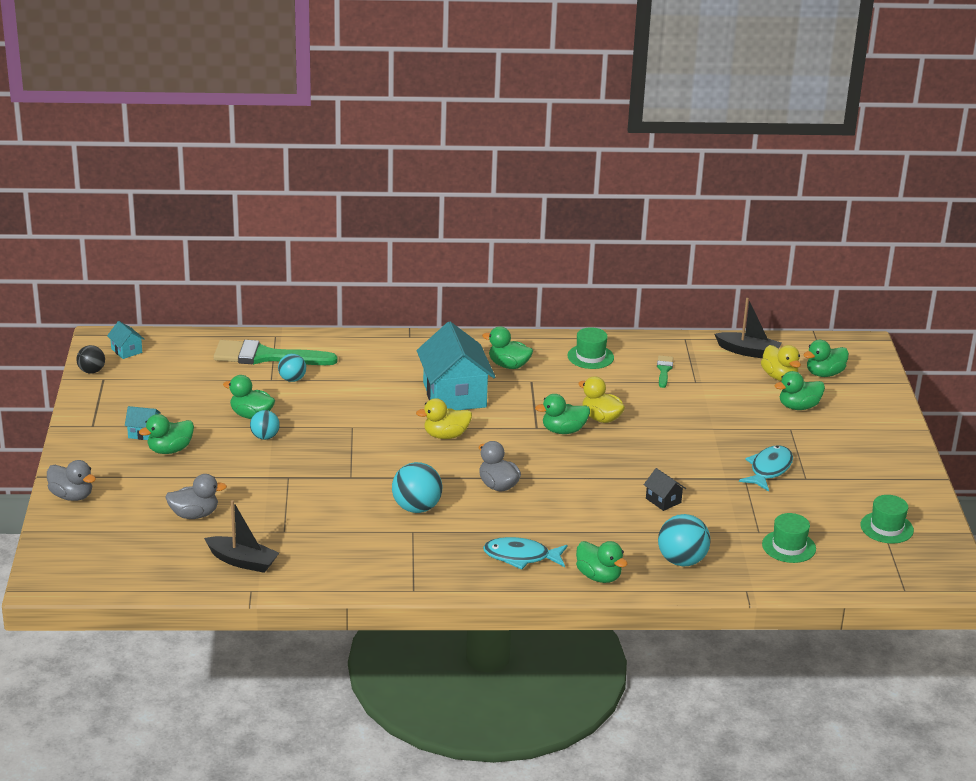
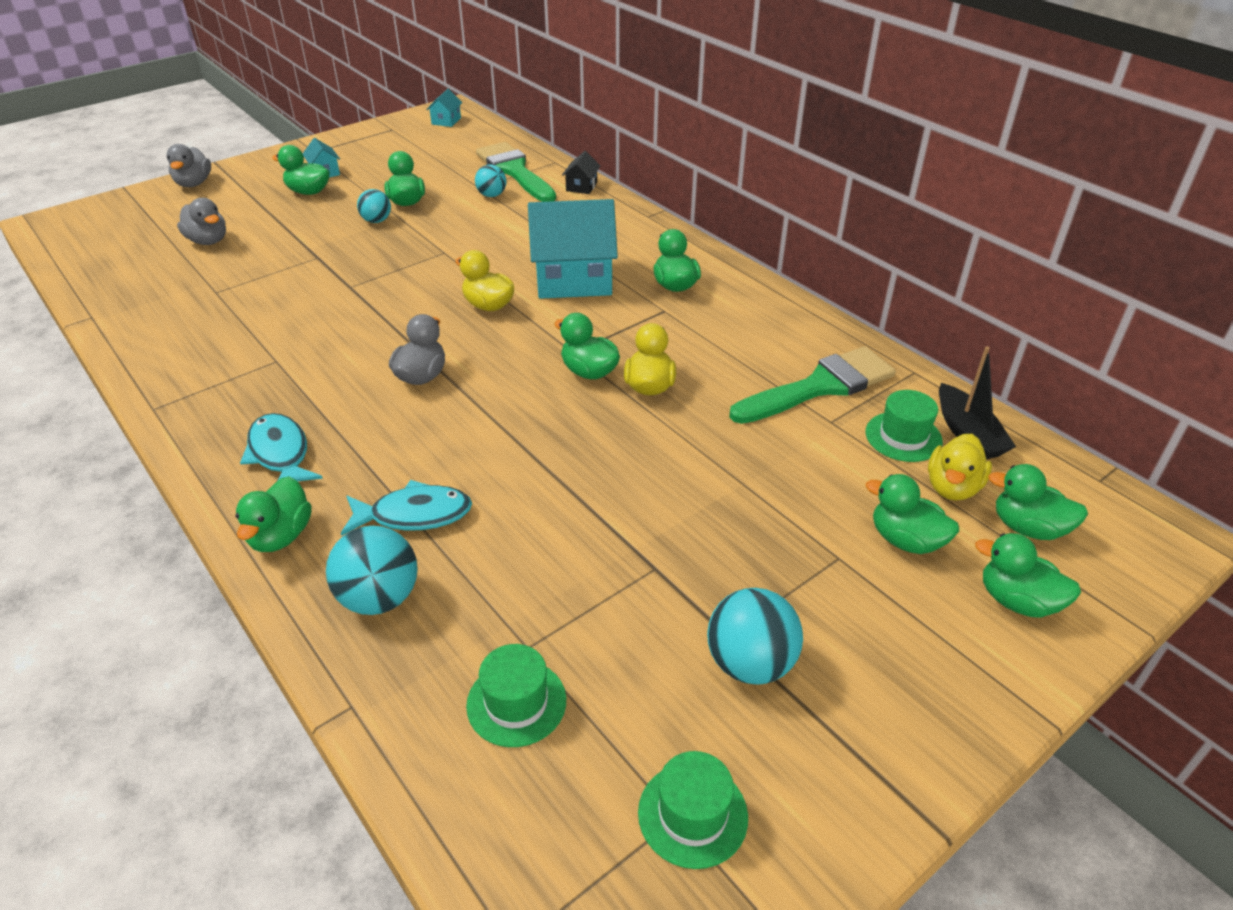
camera: 55 degrees right, 10 degrees up
black ball [76,345,105,374] -> none
black boat [204,500,279,573] -> none
turquoise ball [392,462,442,513] -> turquoise ball moved to [707,588,803,685]
turquoise house [417,322,495,410] -> turquoise house turned 45 degrees clockwise [528,199,618,299]
green hat [567,327,614,369] -> green hat moved to [865,390,943,462]
black house [644,468,686,511] -> black house moved to [562,151,600,194]
green brush [657,355,673,388] -> green brush [729,346,896,424], size x2.16
turquoise fish [739,445,793,492] -> turquoise fish moved to [341,480,472,536]
none -> green duck [975,533,1081,618]

